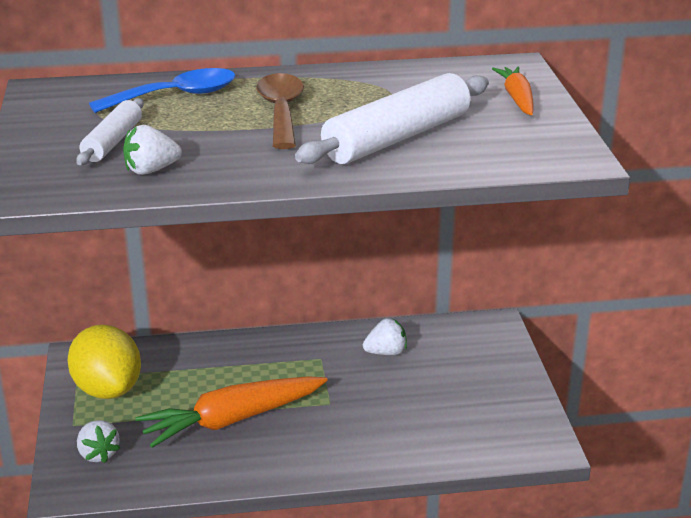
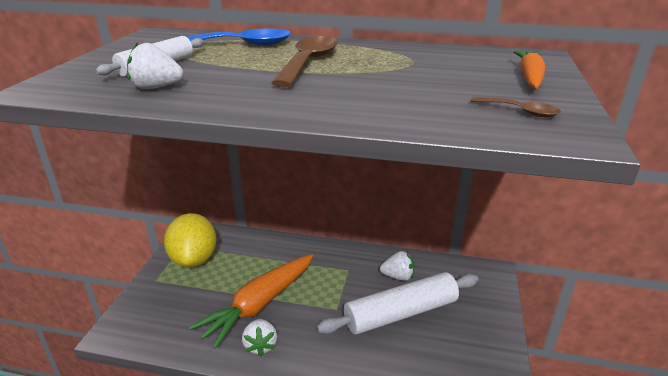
camera: 20 degrees right, 0 degrees up
white strawberry [77,420,120,463] -> white strawberry moved to [242,319,277,356]
orange carrot [135,376,327,448] -> orange carrot turned 45 degrees counterclockwise [189,254,313,349]
white rolling pin [295,73,489,164] -> white rolling pin moved to [317,272,479,335]
none -> brown spoon [471,97,561,117]

